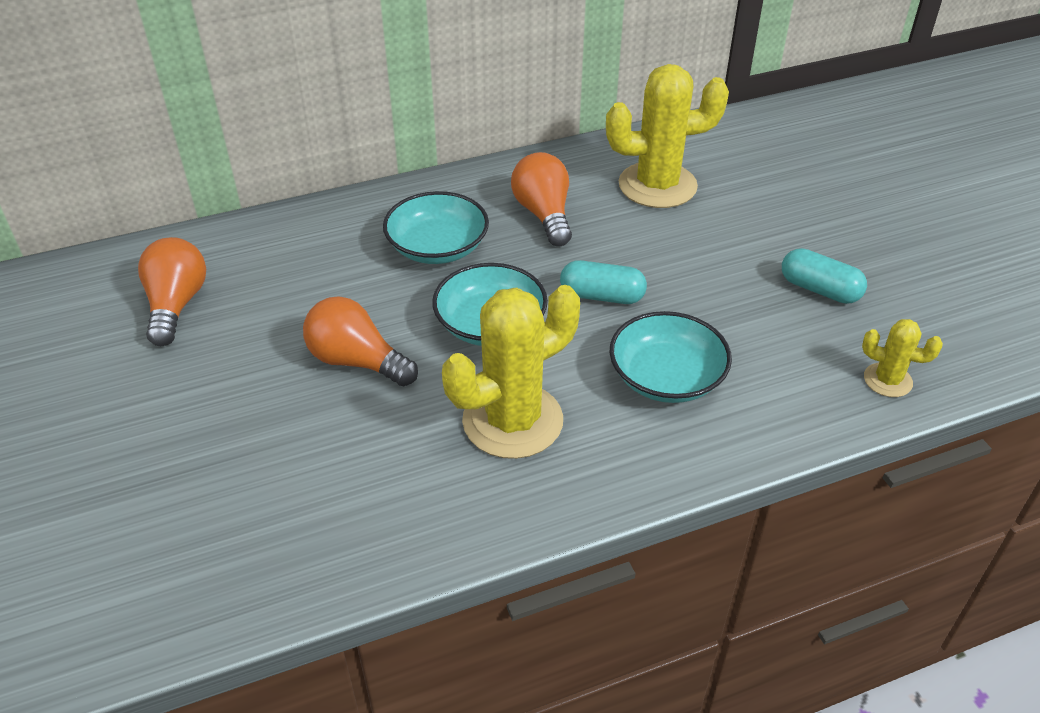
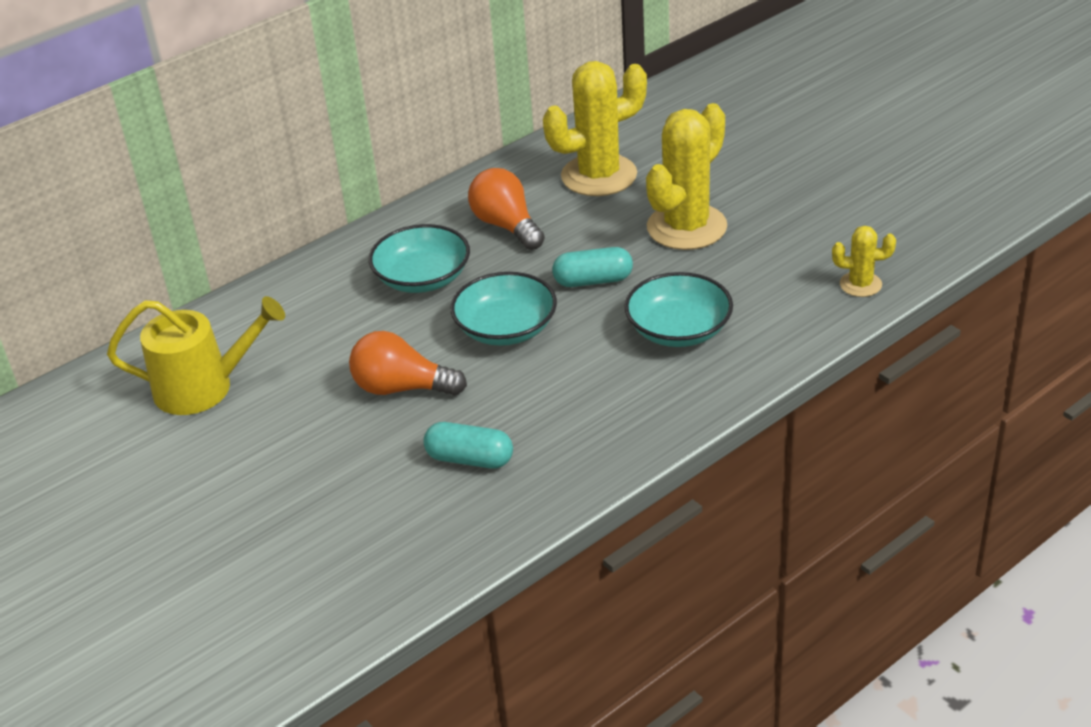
camera: 15 degrees left, 5 degrees down
orange light bulb [138,237,206,346] -> yellow watering can [107,296,285,415]
yellow cactus [442,285,580,459] -> yellow cactus moved to [646,103,727,250]
turquoise capsule [782,248,867,304] -> turquoise capsule moved to [423,422,513,468]

